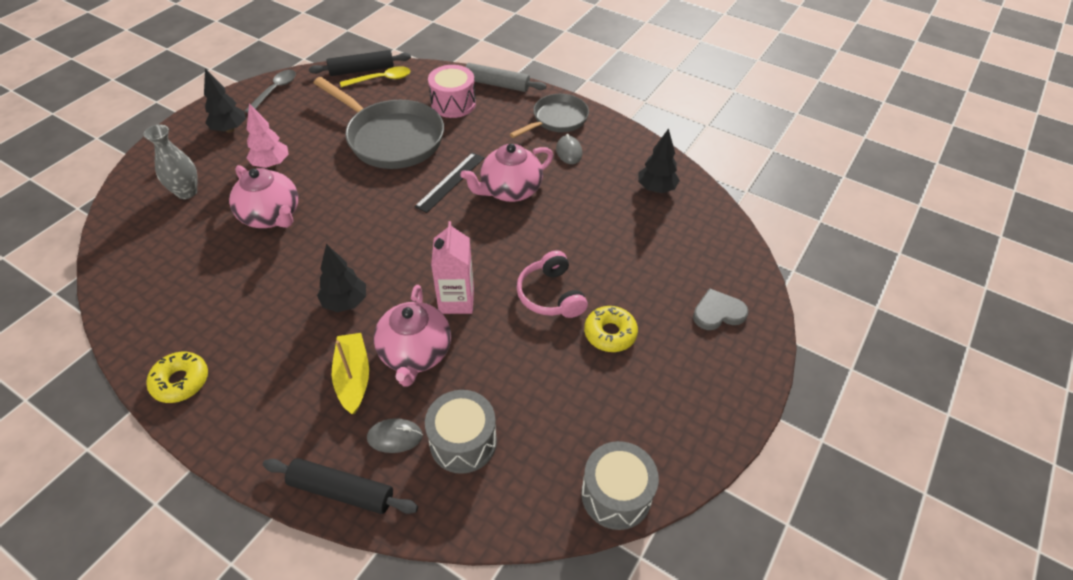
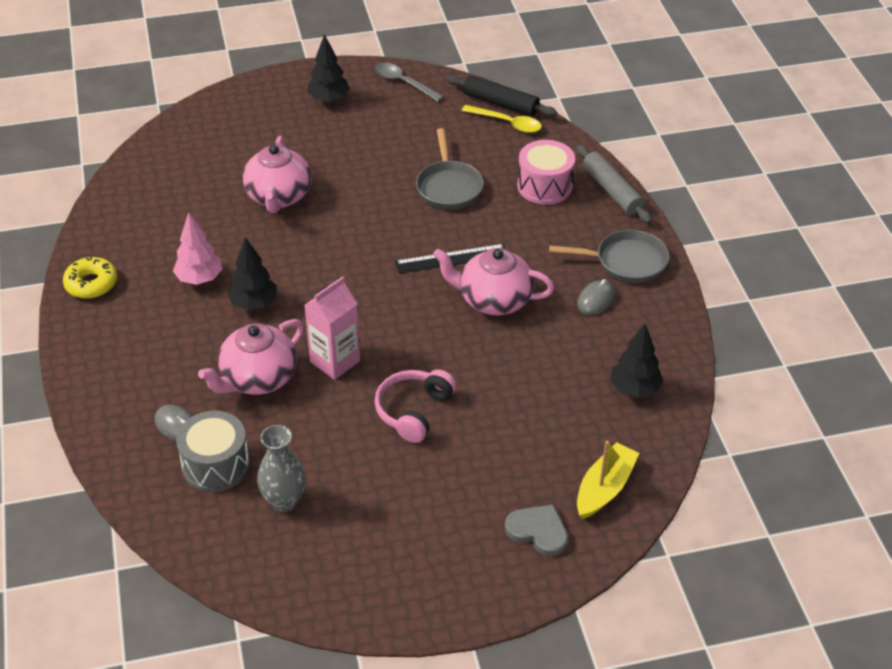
camera: 45 degrees right, 5 degrees down
grey vase [143,125,198,199] -> grey vase moved to [257,425,306,512]
grey spoon [245,70,296,113] -> grey spoon turned 120 degrees counterclockwise [375,63,443,102]
pink tree [247,103,289,168] -> pink tree moved to [173,212,222,285]
black rolling pin [263,458,418,514] -> none
grey pan [314,77,444,169] -> grey pan [416,128,484,209], size x0.60
yellow boat [332,333,369,414] -> yellow boat moved to [577,441,639,519]
grey drum [581,441,659,530] -> none
yellow donut [584,306,638,352] -> none

